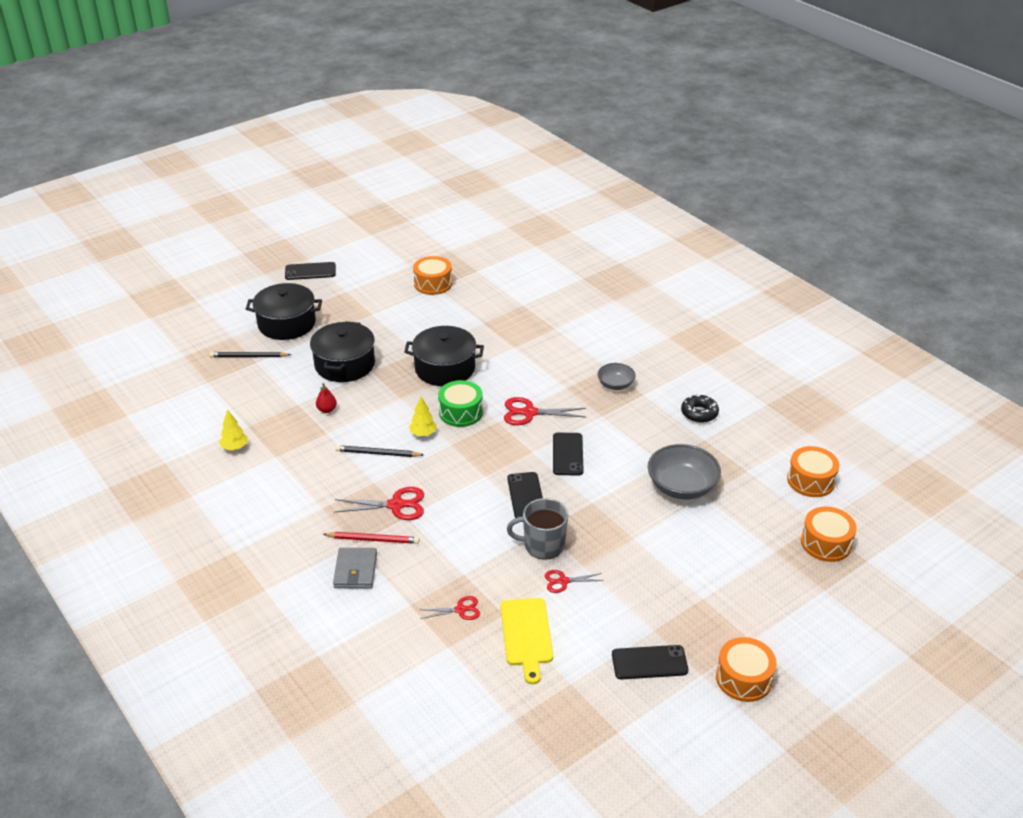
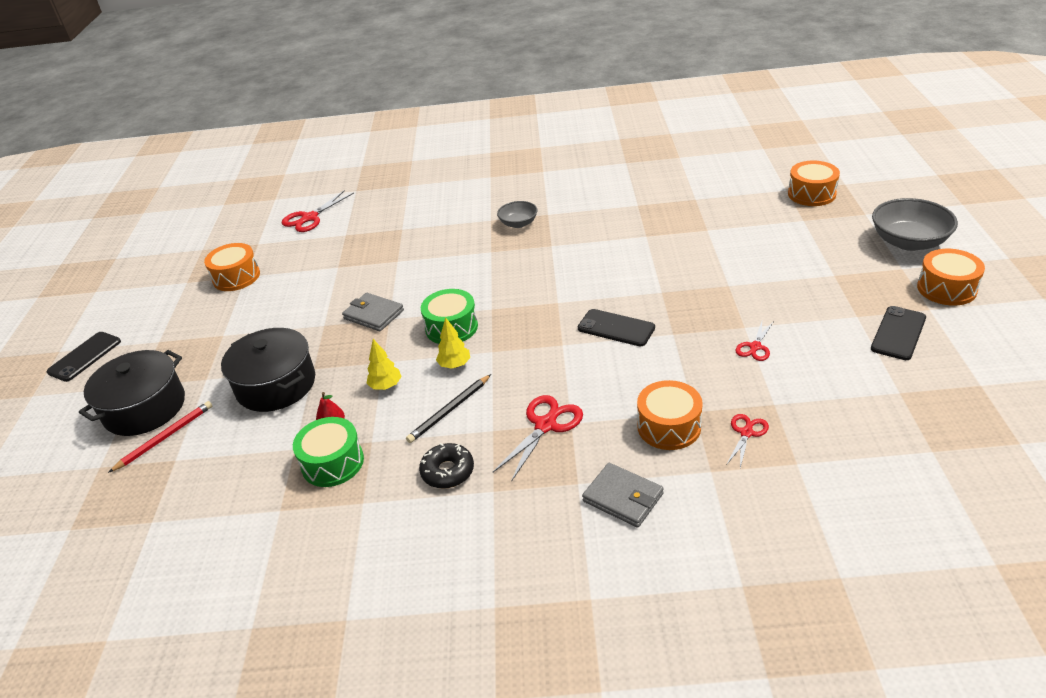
camera: 50 degrees left, 0 degrees up
black pencil [209,352,291,358] -> none
yellow tree [219,410,248,450] -> yellow tree moved to [366,339,402,390]
red pencil [323,532,420,544] -> red pencil moved to [108,401,212,473]
black pot [404,326,484,386] -> grey wallet [342,293,404,331]
yellow cutting board [501,598,553,684] -> none
red scissors [504,397,586,425] -> red scissors moved to [282,190,354,232]
grey mug [507,498,569,560] -> none
black phone [553,433,584,476] -> none
grey bowl [648,444,721,500] -> grey bowl moved to [872,198,958,251]
black donut [681,394,719,423] -> black donut moved to [419,443,474,489]
orange drum [787,446,839,497] -> orange drum moved to [637,380,703,450]
none -> green drum [293,417,364,487]

